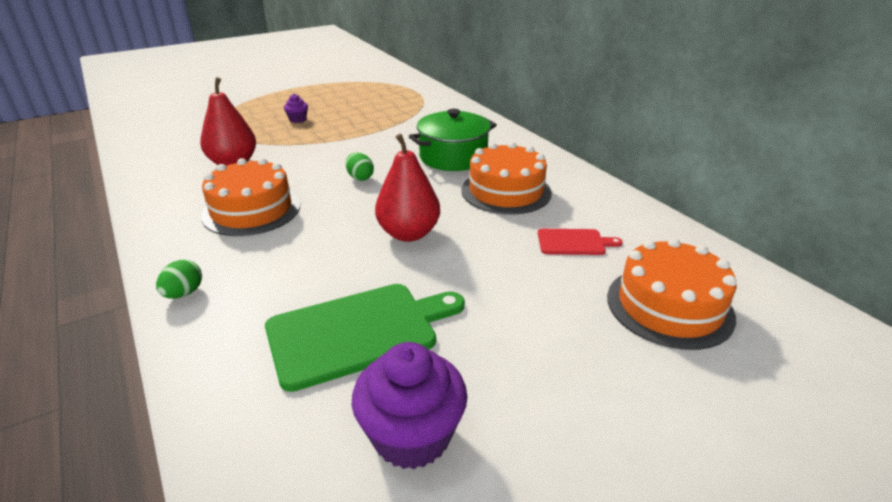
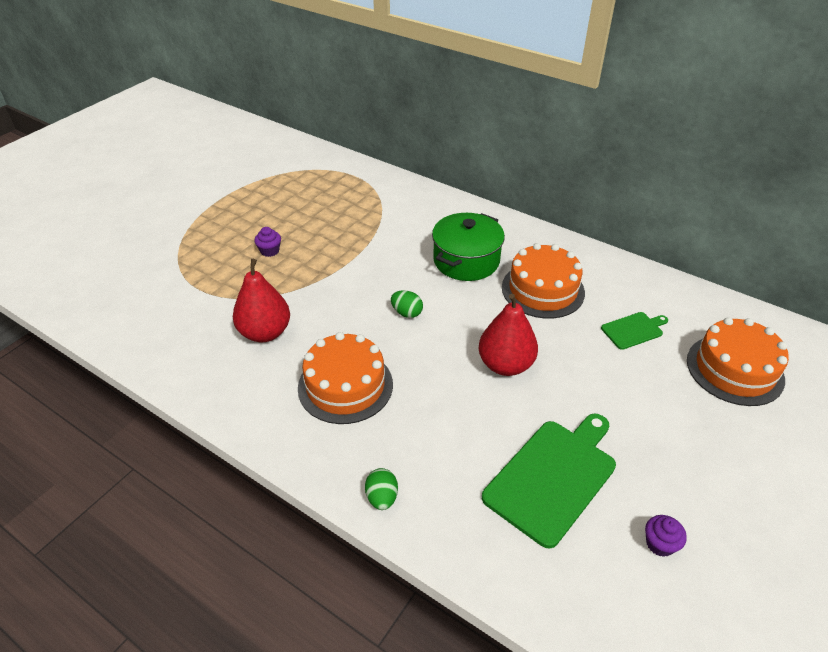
camera: 25 degrees left, 10 degrees up
purple cupcake [352,342,467,469] -> purple cupcake [645,515,687,557], size x0.49
red cutting board [538,229,623,255] -> green cutting board [601,312,668,350]

